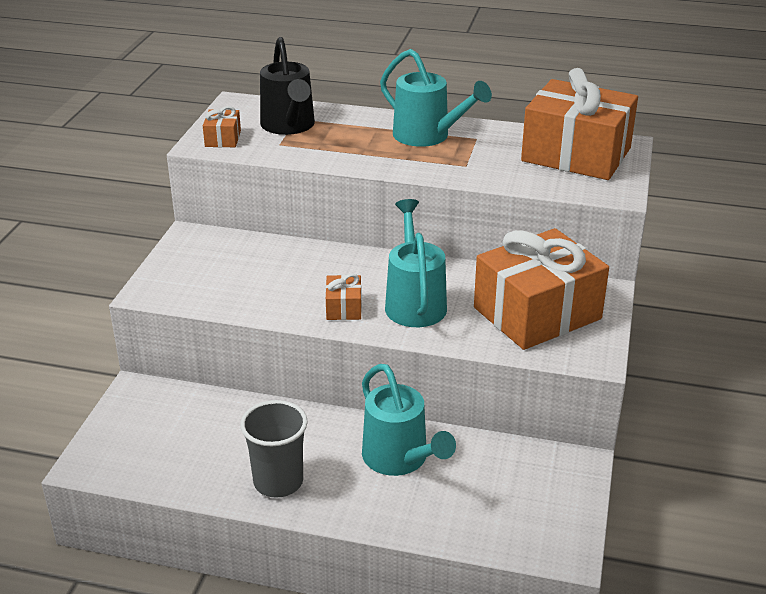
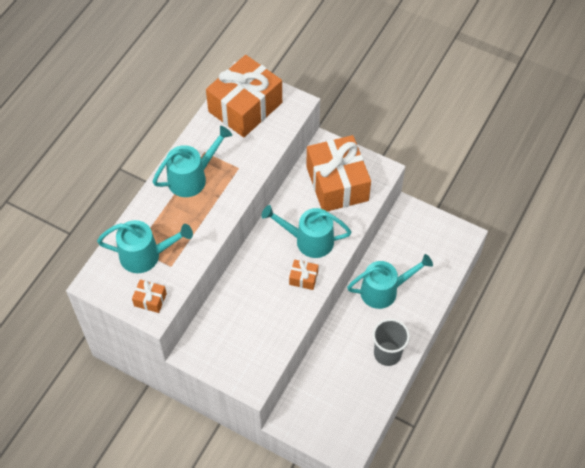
camera: 75 degrees left, 25 degrees up
black watering can [260,37,315,135] -> turquoise watering can [97,220,193,273]

